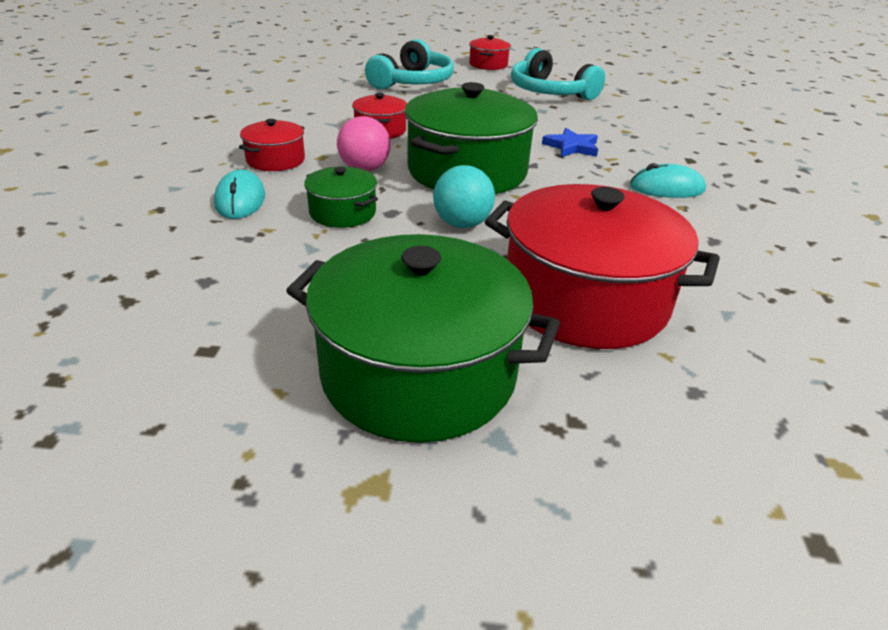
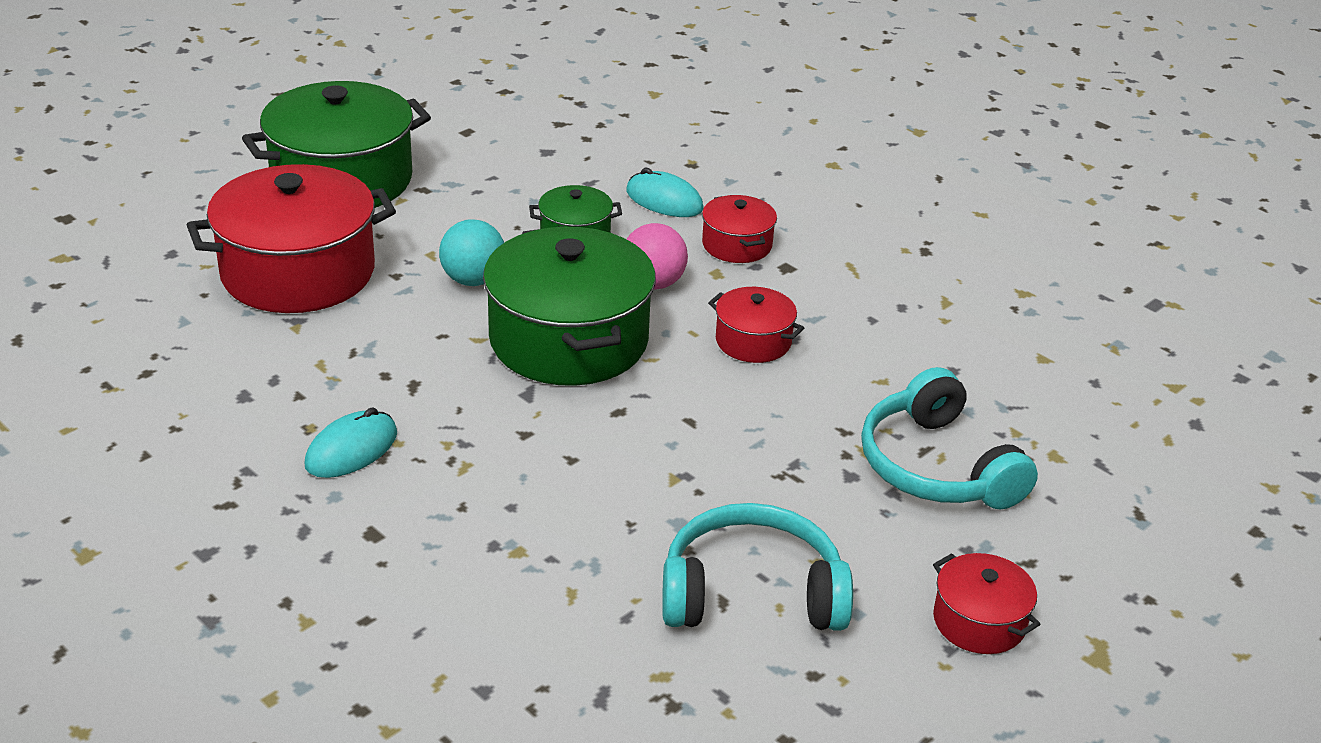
camera: 130 degrees right, 0 degrees up
blue star [542,128,598,157] -> none

